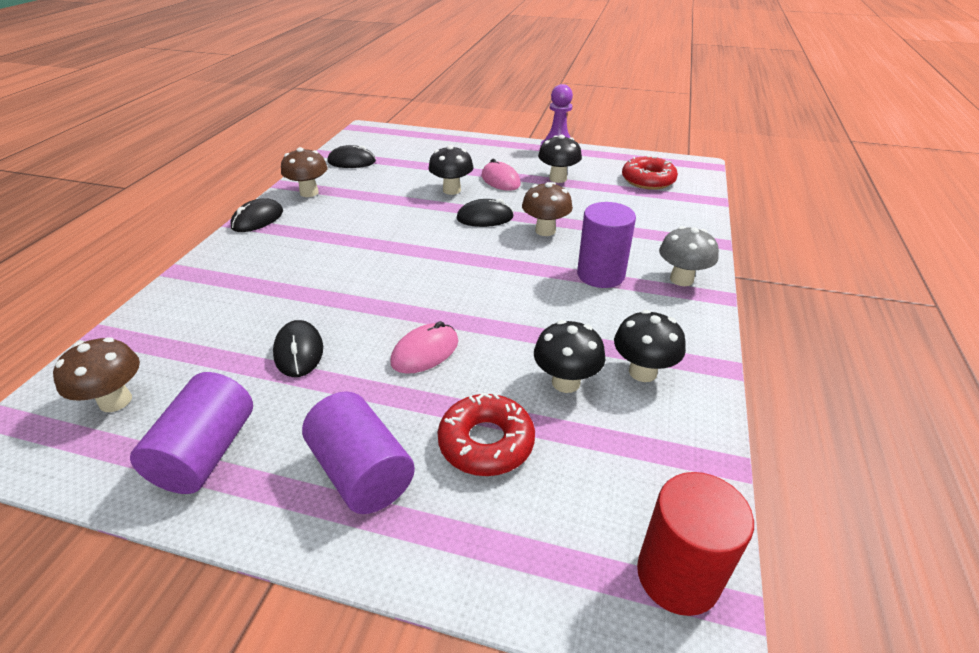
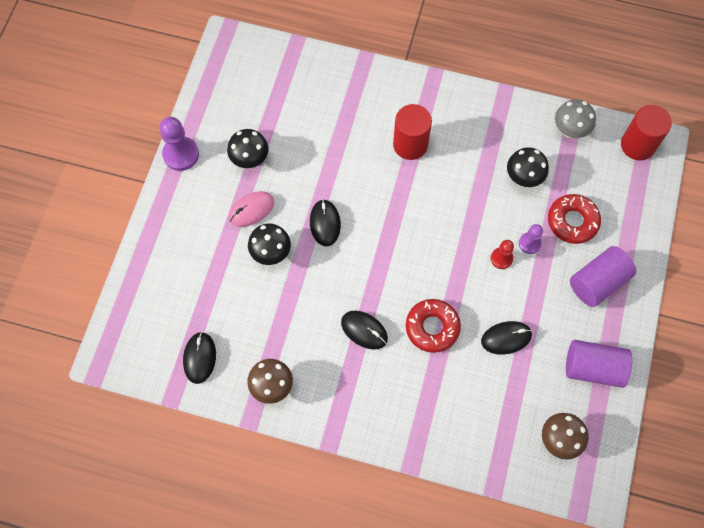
camera: 90 degrees left, 30 degrees up
black mouse [230,198,283,232] -> black mouse moved to [341,311,388,350]
pink mouse [390,321,458,374] -> red pawn [491,240,514,269]
brown mushroom [522,182,573,236] -> none
purple cylinder [577,202,636,288] -> red cylinder [393,104,432,160]
black mushroom [614,310,686,382] -> none
red donut [622,155,678,190] -> red donut moved to [406,299,461,353]
grey mushroom [659,226,719,286] -> grey mushroom moved to [555,99,596,138]
none -> purple pawn [519,224,543,254]

